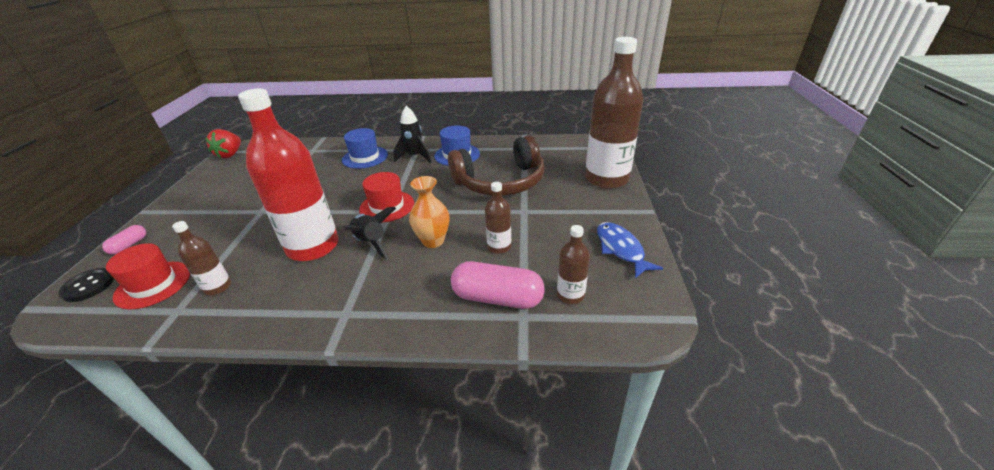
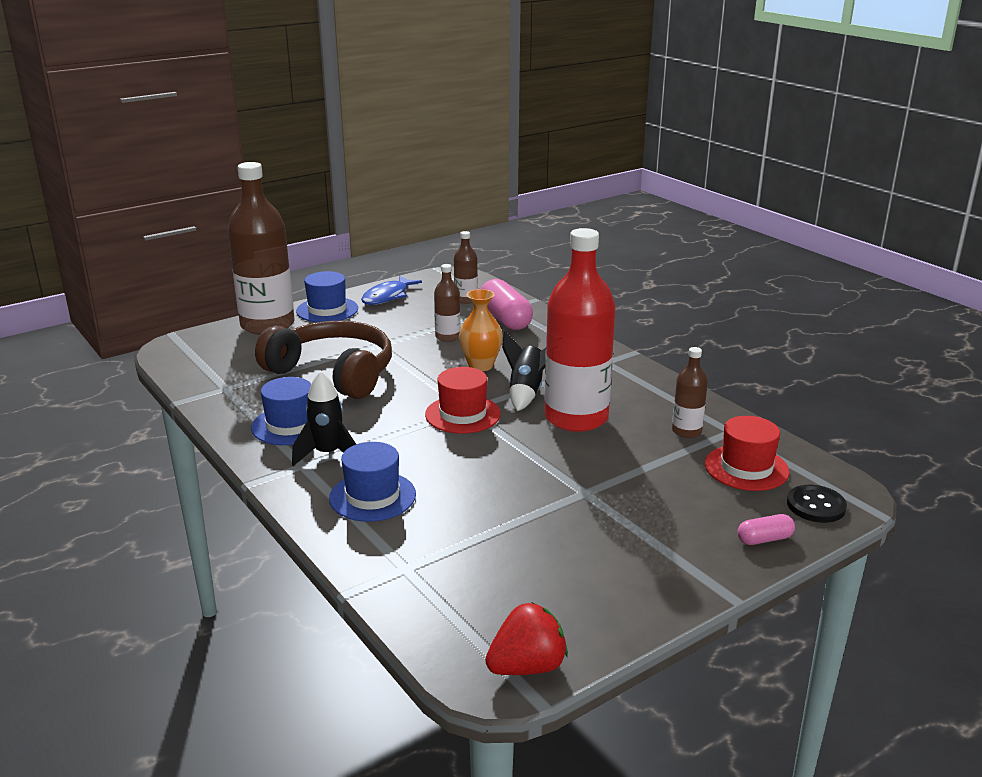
camera: 130 degrees left, 10 degrees down
none -> blue hat [296,271,358,322]

